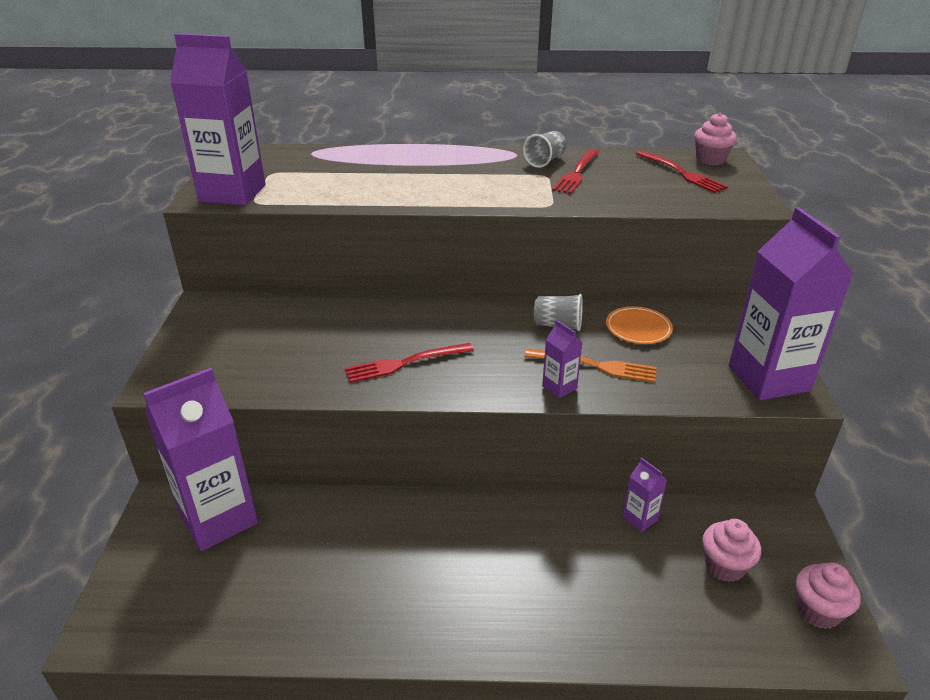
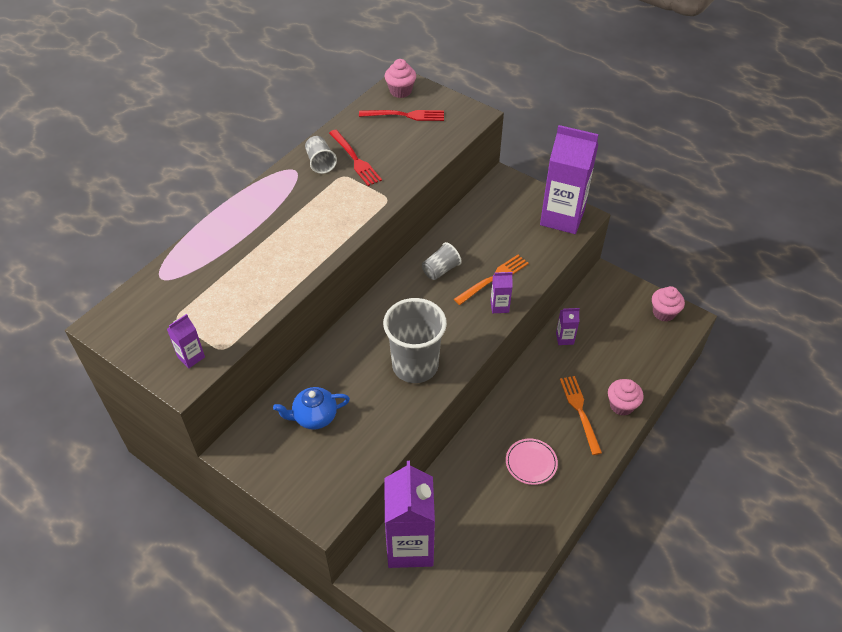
camera: 55 degrees left, 15 degrees up
purple carton [170,33,266,206] -> purple carton [167,314,205,368], size x0.42
red fork [345,343,474,383] -> grey cup [383,298,447,383]
orange plate [606,306,673,344] -> none
pink cupcake [702,519,761,582] -> pink cupcake moved to [608,379,644,416]
none -> blue teapot [273,387,350,430]
none -> pink plate [506,438,558,485]
none -> orange fork [560,376,602,455]

